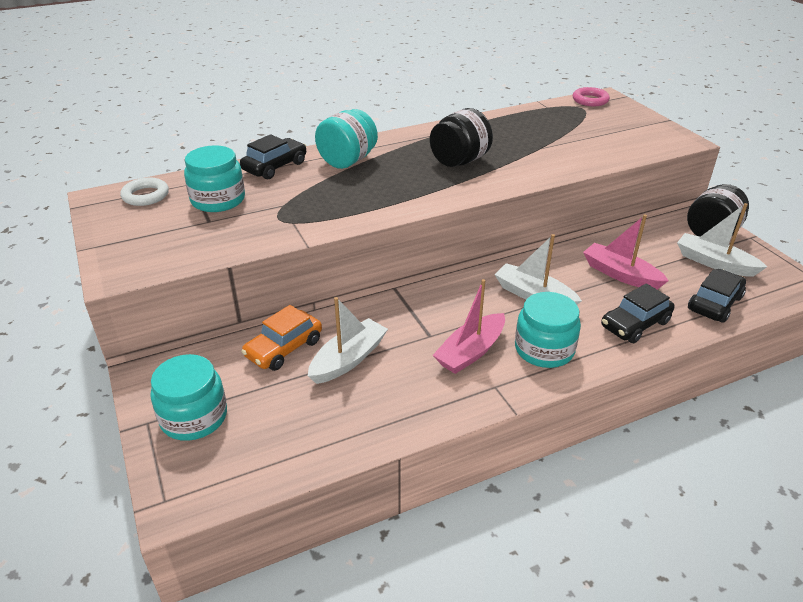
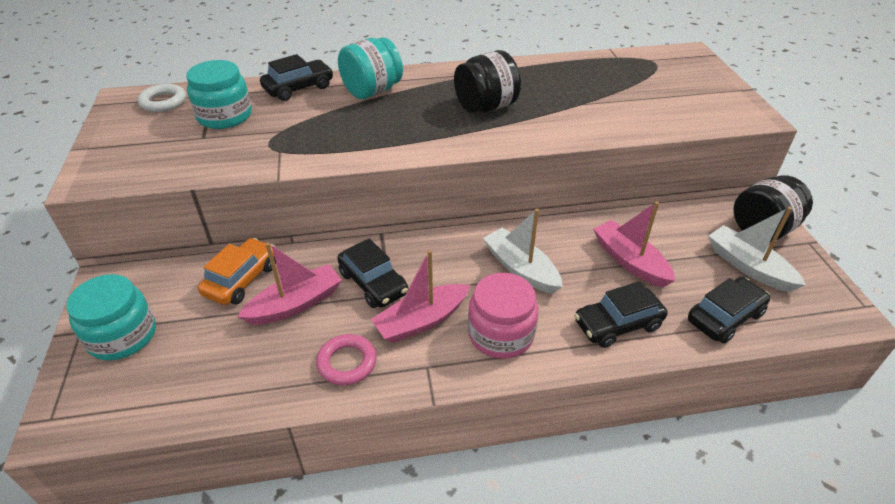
camera: 15 degrees right, 5 degrees up
orange car [241,305,322,371] -> orange car turned 150 degrees clockwise [198,238,276,305]
white boat [308,297,388,384] -> pink boat [237,243,342,325]
turquoise jar [515,292,581,368] -> pink jar [468,273,538,359]
pink ring [573,87,610,106] -> pink ring moved to [316,334,377,385]
none -> black car [338,238,408,308]

